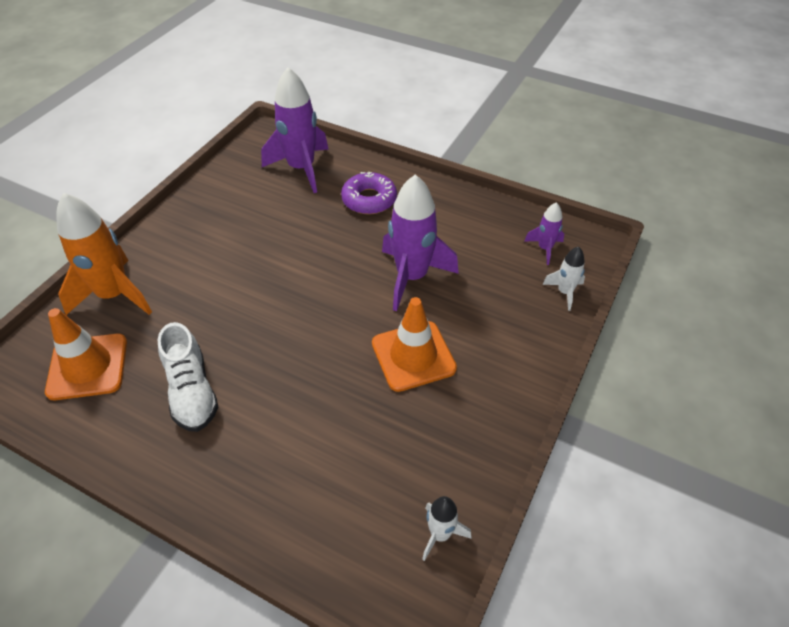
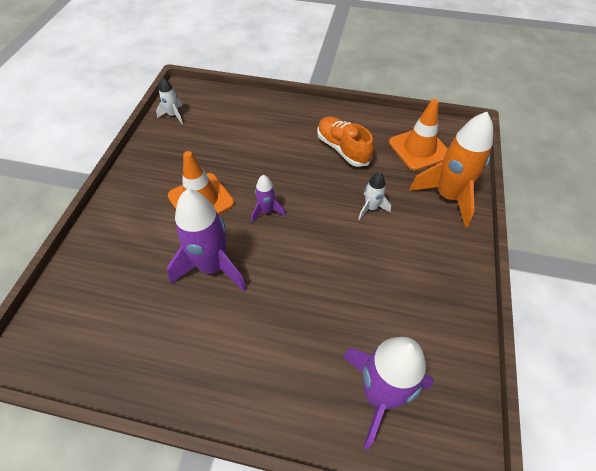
camera: 165 degrees right, 5 degrees up
white shoe [158,322,218,432] -> orange shoe [317,116,374,167]
purple donut [341,172,397,215] -> none
purple rocket [524,202,564,265] -> purple rocket moved to [252,175,286,223]
white rocket [542,247,585,311] -> white rocket moved to [359,172,391,220]

